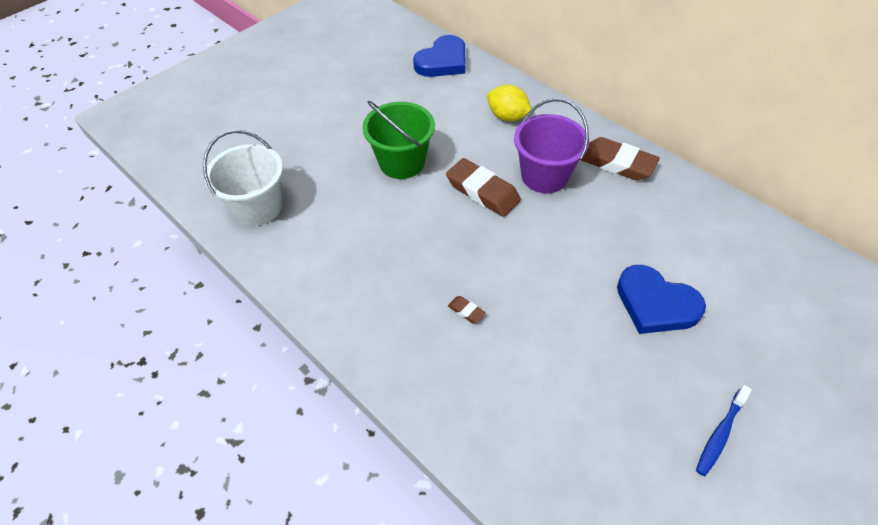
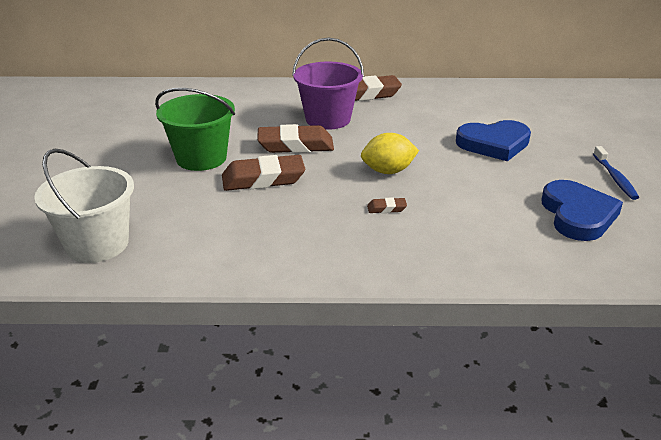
camera: 45 degrees left, 20 degrees down
blue heart [413,35,466,77] -> blue heart moved to [541,180,623,241]
yellow lemon [487,85,531,121] -> yellow lemon moved to [361,133,419,174]
none -> brown eraser [222,155,305,191]

